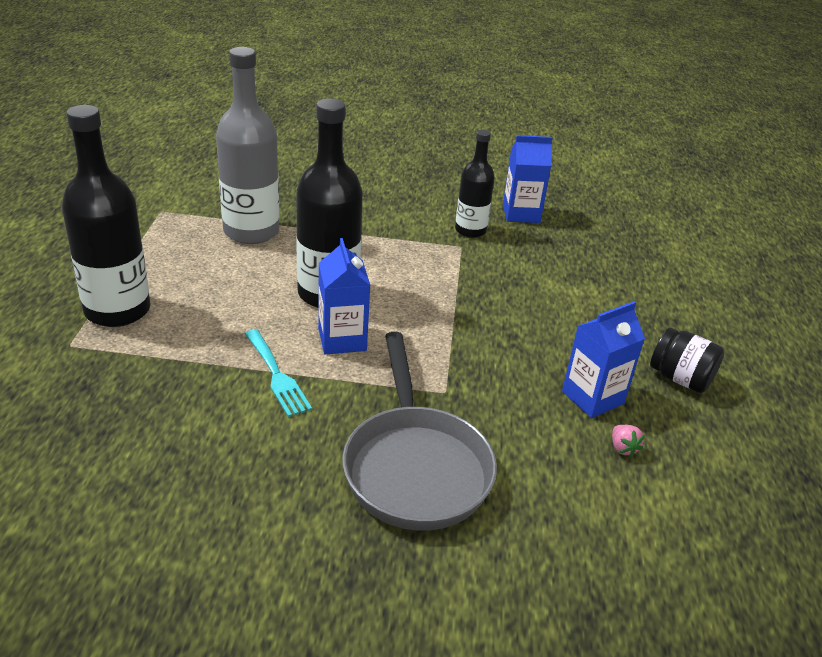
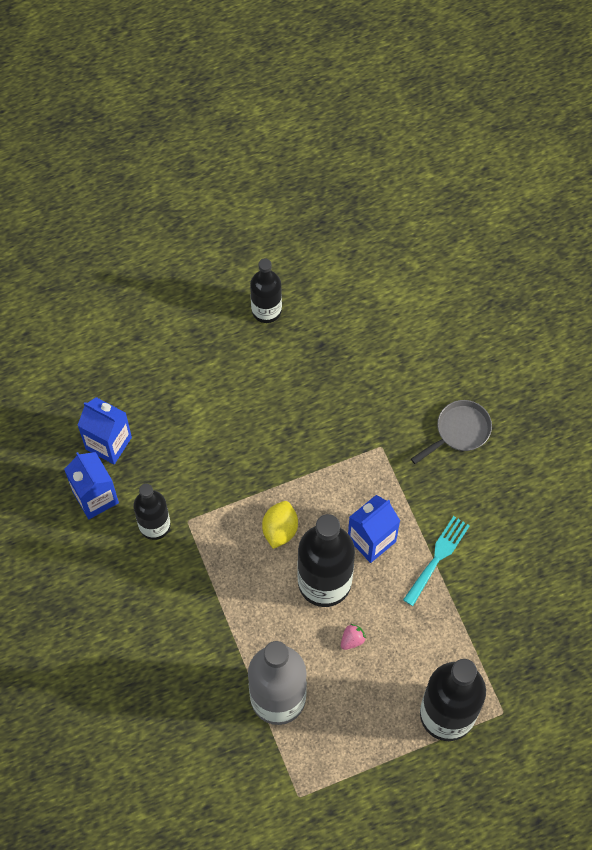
camera: 115 degrees left, 30 degrees up
grey pan [342,332,497,531] -> grey pan [411,400,492,464], size x0.54
blue carton [562,301,645,418] -> blue carton moved to [77,397,132,464]
pink strawberry [612,425,645,457] -> pink strawberry moved to [341,624,366,650]
black jar [650,328,724,393] -> black bottle [250,258,282,323]
none -> yellow lemon [262,501,298,549]

